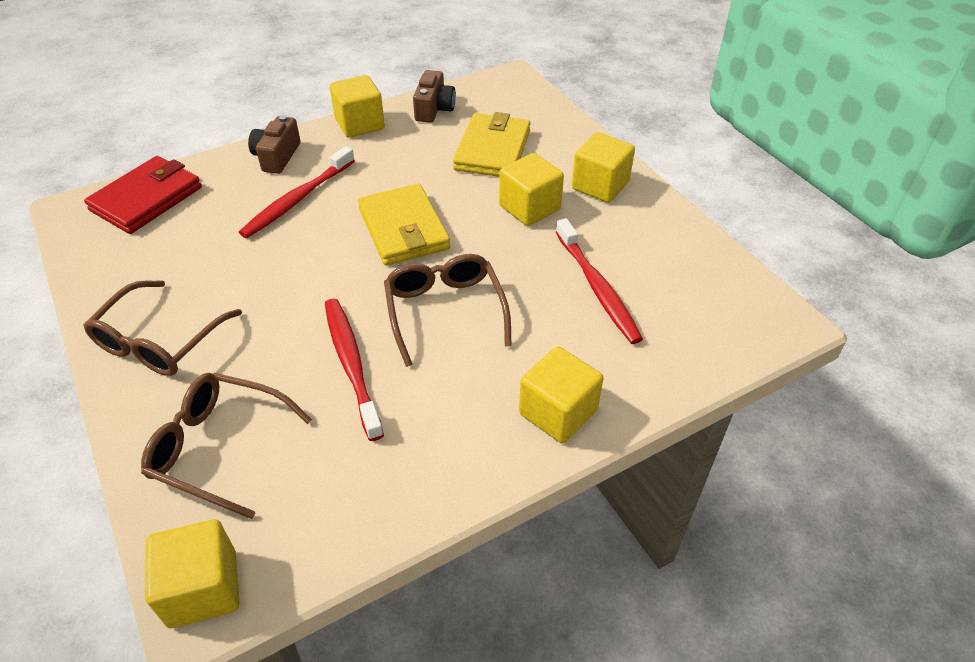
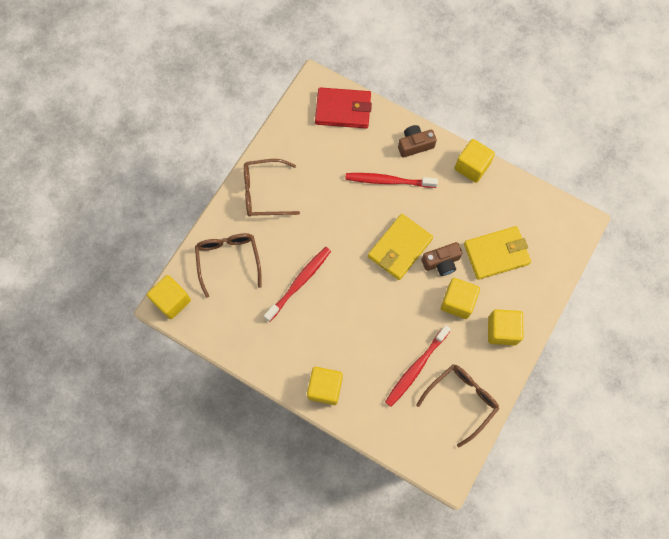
camera: 60 degrees right, 25 degrees up
brown glasses [384,254,512,367] -> brown glasses moved to [416,365,499,447]
brown camera [413,70,456,123] -> brown camera moved to [421,242,462,276]

